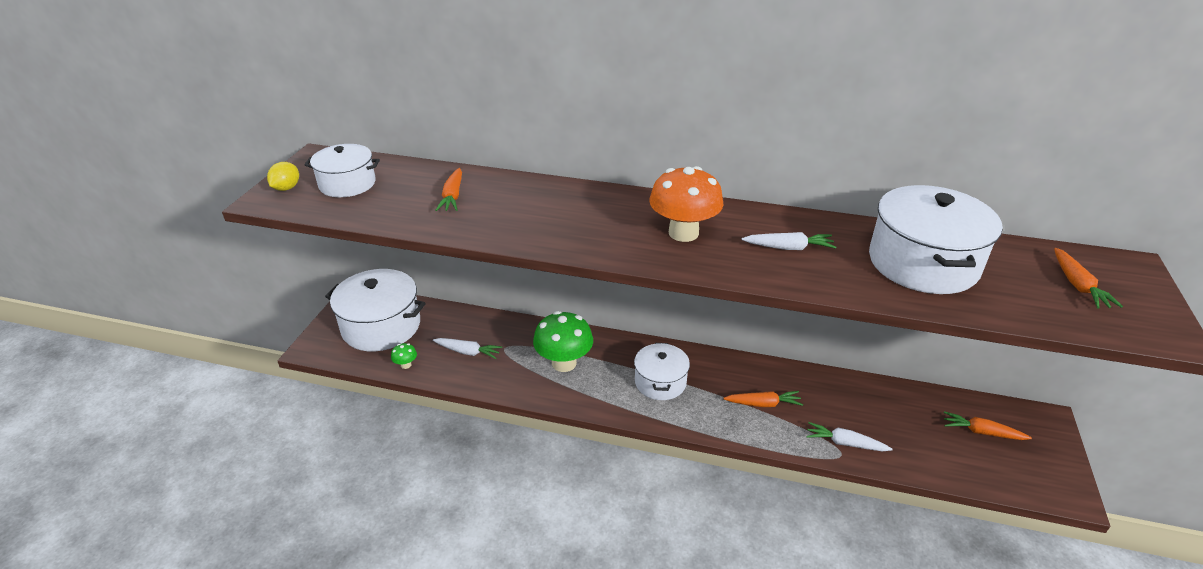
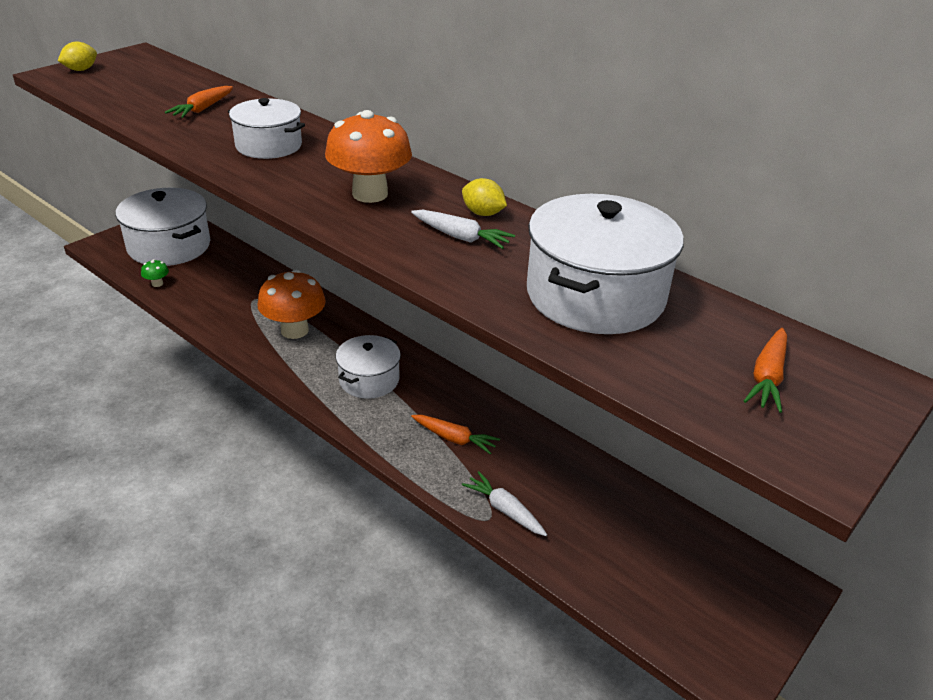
camera: 25 degrees right, 0 degrees up
white pot [304,144,380,197] -> white pot moved to [227,98,305,159]
white carrot [433,338,502,359] -> none
green mushroom [533,311,593,372] -> orange mushroom [257,269,326,339]
orange carrot [943,411,1032,440] -> none
none -> yellow lemon [462,178,507,216]

